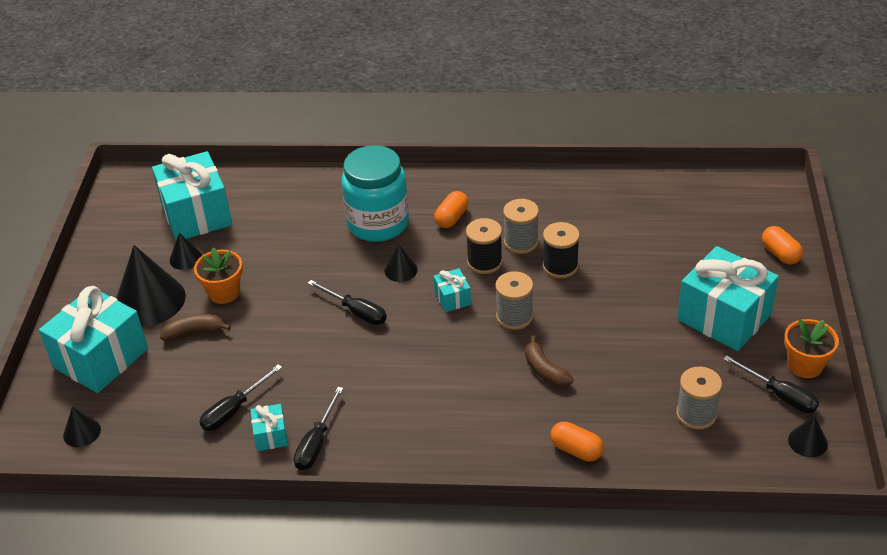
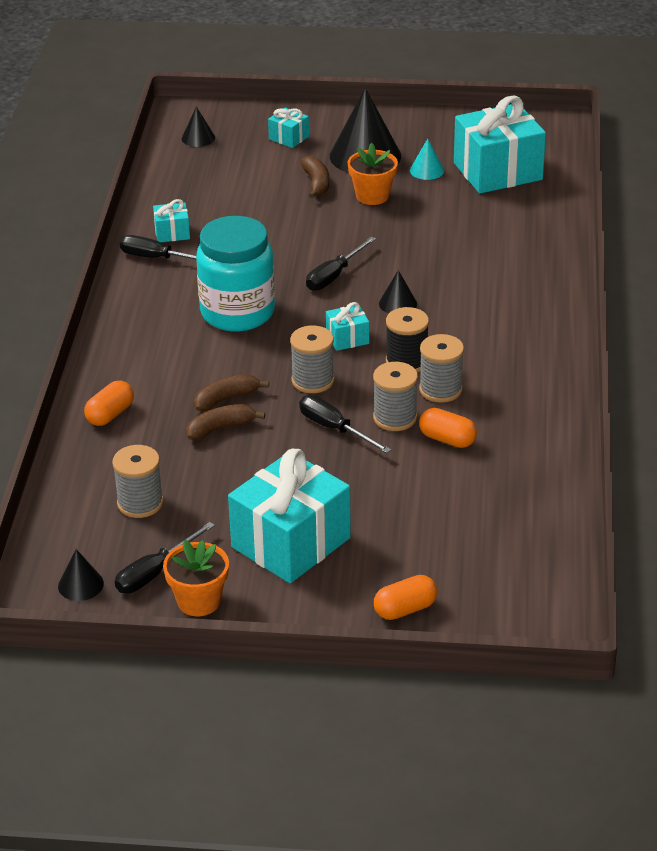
camera: 90 degrees right, 5 degrees down
turquoise gift [39,286,148,393] -> turquoise gift [268,108,309,148], size x0.45
black cone [169,233,202,270] -> turquoise cone [410,139,444,180]
black screwdriver [199,364,282,431] -> black screwdriver moved to [299,396,391,453]
turquoise jar [341,145,409,242] -> turquoise jar moved to [196,216,275,332]
orange capsule [434,191,469,228] -> orange capsule moved to [419,408,477,448]
black spool [543,222,580,278] -> grey spool [373,362,418,431]
none -> brown banana [186,404,265,440]

